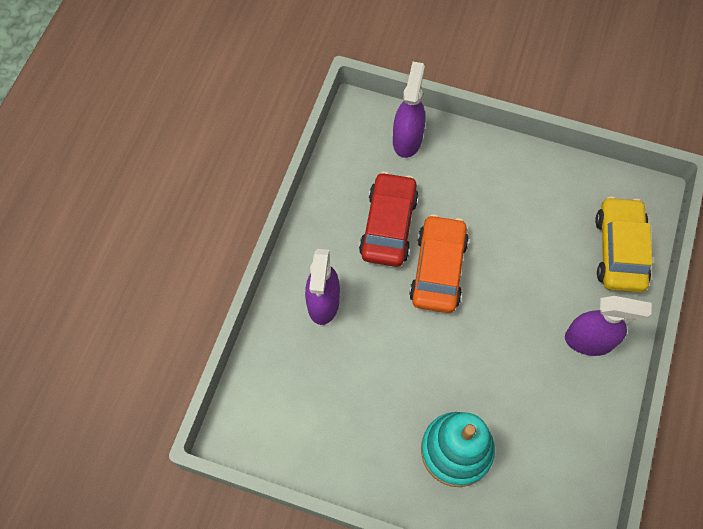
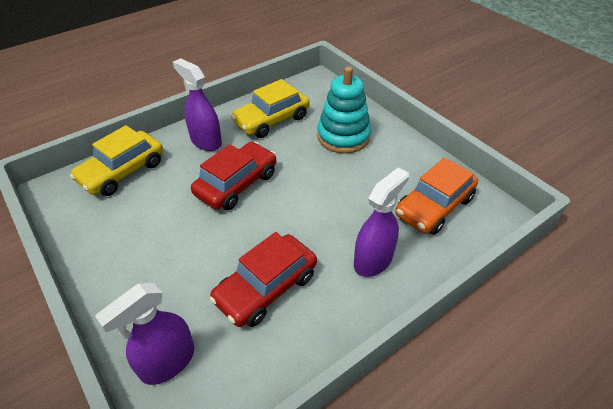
camera: 145 degrees left, 20 degrees down
orange car [409,214,469,313] -> orange car moved to [395,157,478,235]
none -> red car [191,142,276,210]
none -> yellow car [231,79,310,138]

